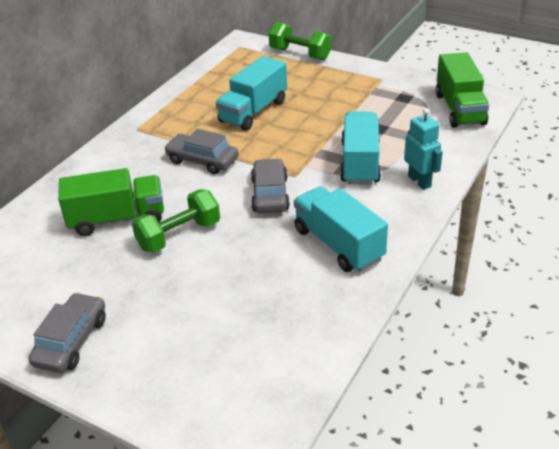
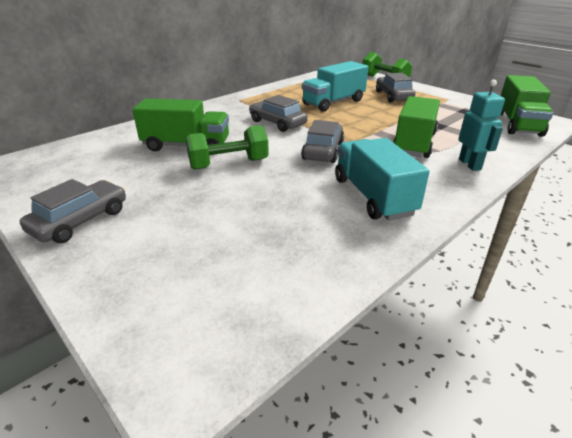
camera: 15 degrees right, 5 degrees down
turquoise truck [340,112,381,185] -> green truck [393,96,440,158]
none -> grey car [376,73,416,102]

